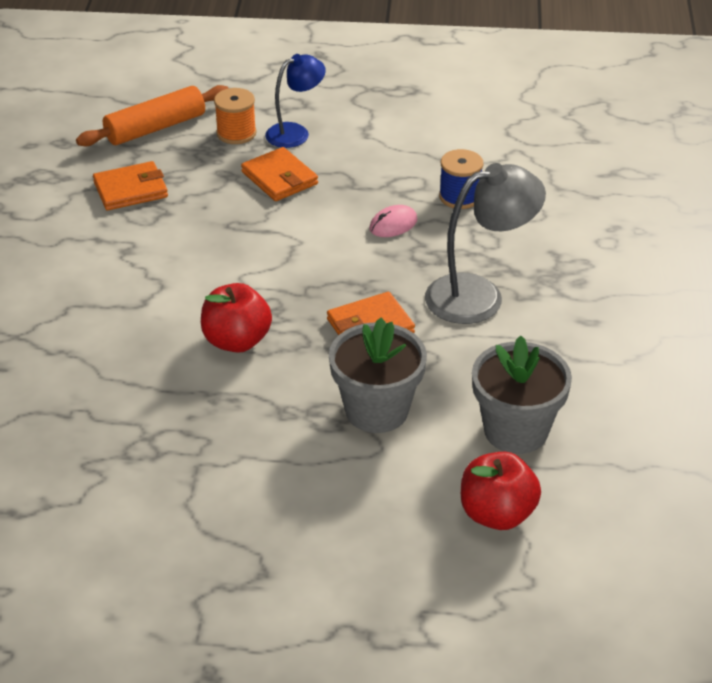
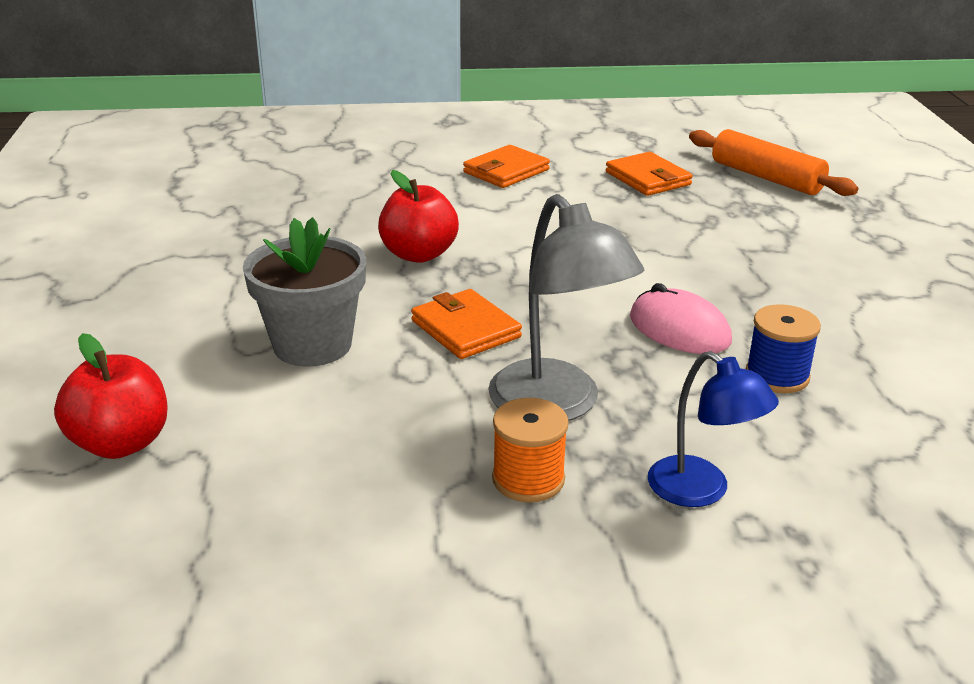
camera: 80 degrees right, 10 degrees down
orange spool [214,88,256,144] -> orange spool moved to [492,398,569,502]
orange wallet [241,147,318,201] -> orange wallet moved to [463,145,550,188]
blue lamp [265,54,326,148] -> blue lamp moved to [648,351,779,507]
pink mouse [369,205,418,237] -> pink mouse [630,283,732,354], size x1.52
grey flower pot [472,335,572,454] -> none

